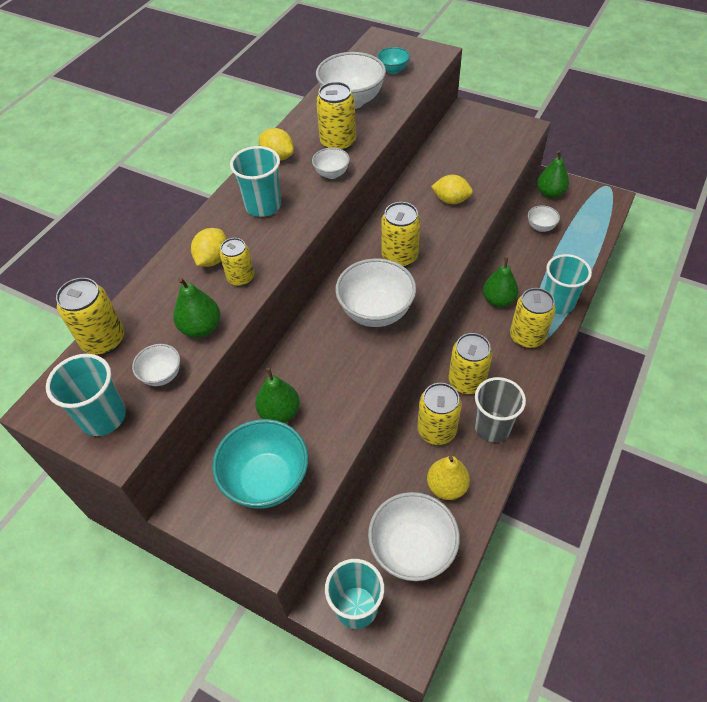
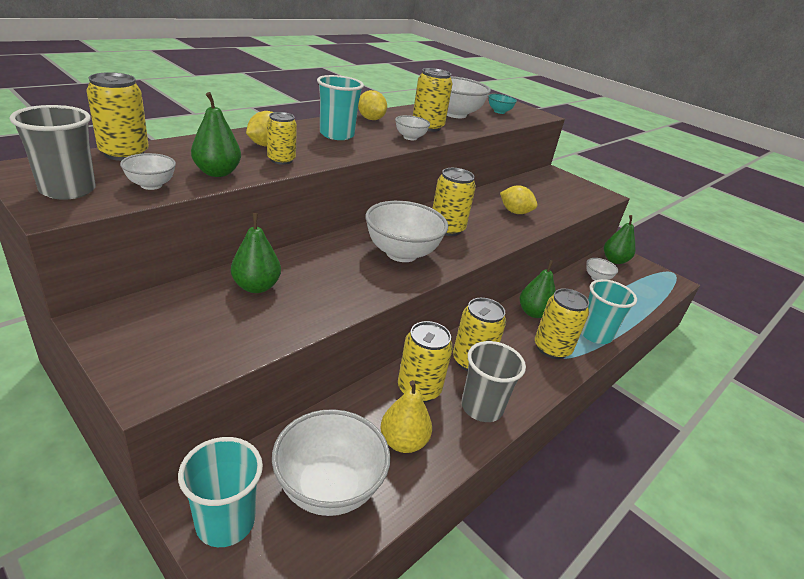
camera: 10 degrees right, 20 degrees down
turquoise cup [46,354,126,436] -> grey cup [9,105,96,200]
turquoise bowl [212,419,308,509] -> none

